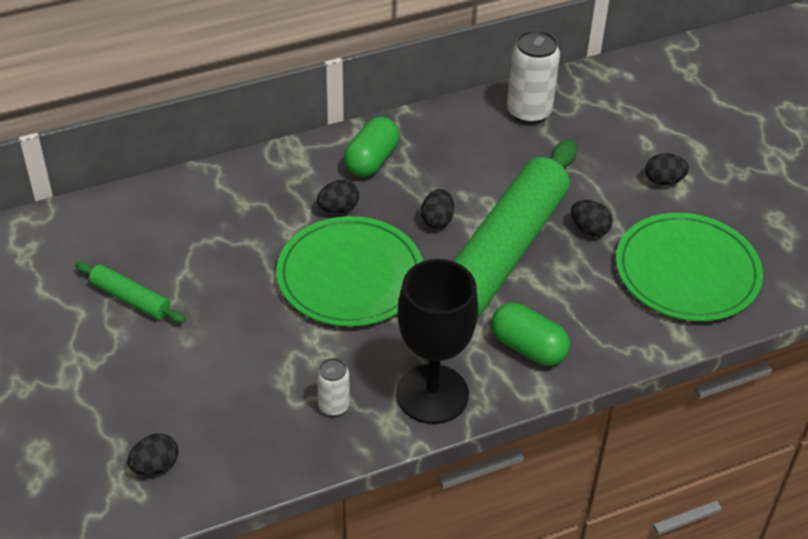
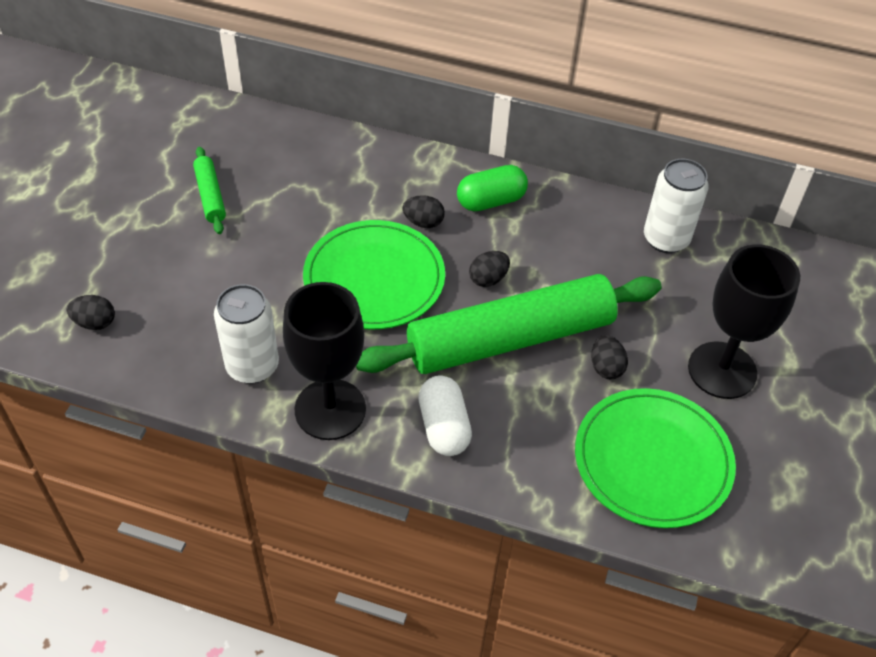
camera: 40 degrees right, 5 degrees up
white can [317,358,350,416] -> white can [214,284,279,384], size x1.79
green capsule [491,303,570,366] -> white capsule [418,375,472,456]
black egg [645,153,689,186] -> black goblet [688,244,800,399]

